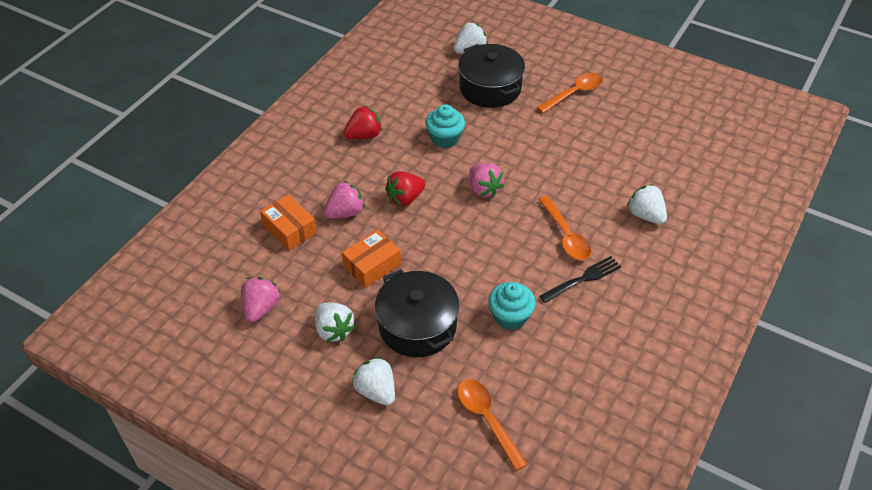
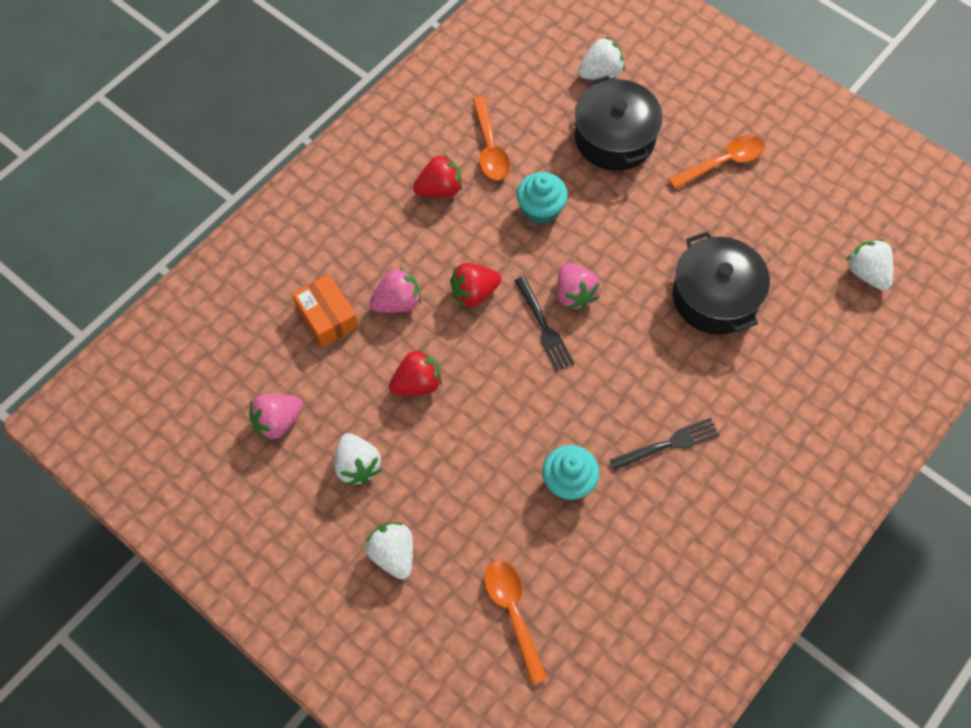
camera: 10 degrees right, 15 degrees up
pink strawberry [241,277,281,322] -> pink strawberry turned 150 degrees counterclockwise [249,394,303,441]
orange box [342,230,401,288] -> red strawberry [389,349,442,396]
black pot [375,269,459,357] -> black pot moved to [672,231,770,335]
orange spoon [539,196,591,260] -> orange spoon moved to [472,96,510,180]
white strawberry [627,184,667,224] -> white strawberry moved to [847,239,893,290]
none -> black fork [515,277,575,372]

